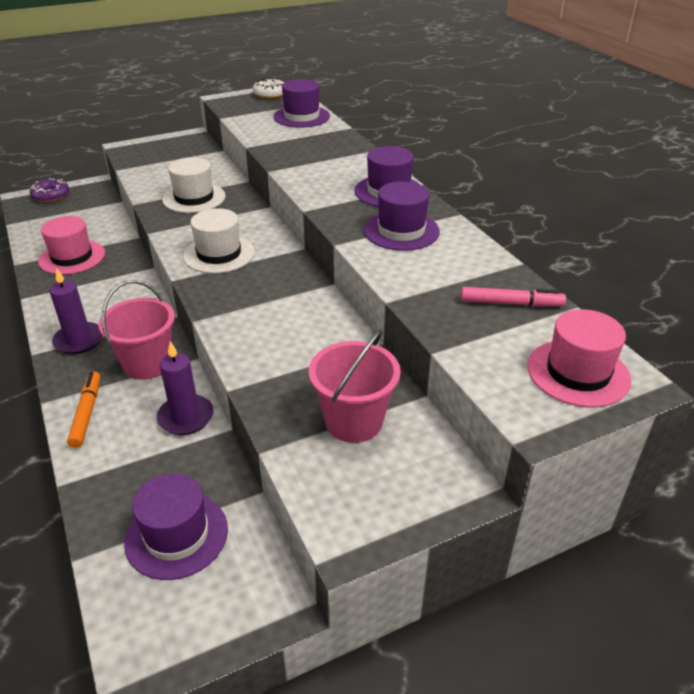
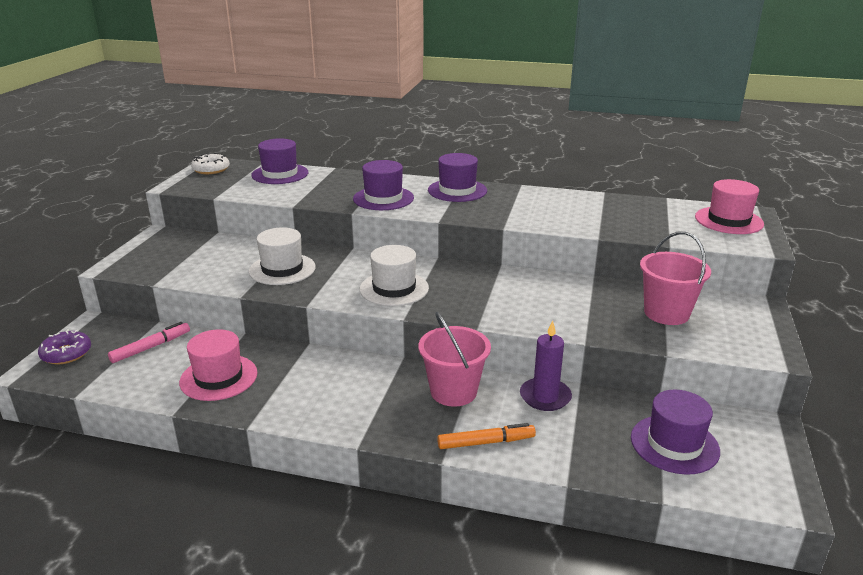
camera: 50 degrees left, 10 degrees down
purple candle [49,268,103,354] -> none
orange marker [67,371,100,448] -> orange marker turned 135 degrees clockwise [437,423,536,449]
purple hat [364,181,440,251] -> purple hat moved to [353,160,414,210]
pink marker [461,287,566,307] -> pink marker moved to [108,322,190,363]

